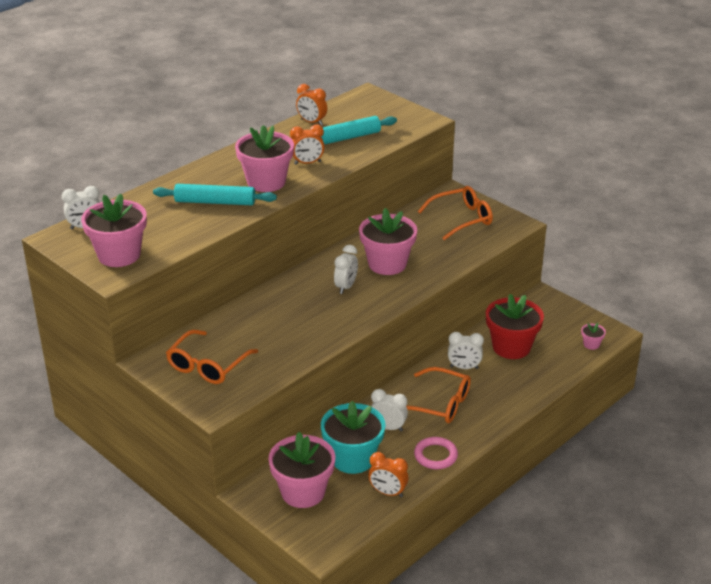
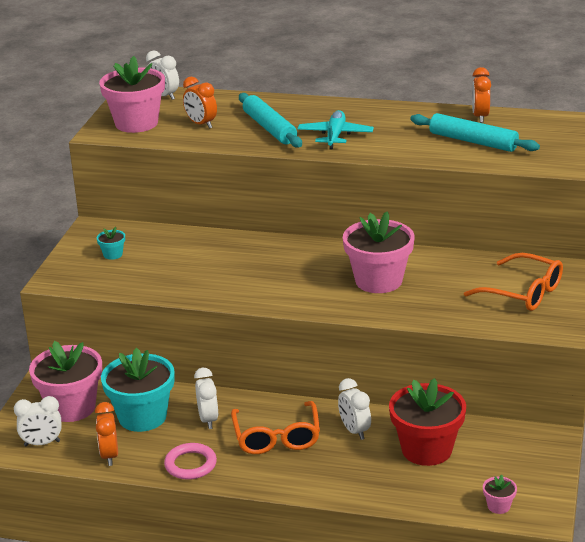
camera: 60 degrees right, 5 degrees down
orange glasses [166,330,258,384] -> turquoise flower pot [97,227,125,260]
pink flower pot [235,125,294,192] -> turquoise plane [297,110,374,150]
orange clock [290,124,325,165] -> orange clock moved to [183,77,217,129]
white clock [334,245,358,294] -> white clock moved to [14,396,62,446]

